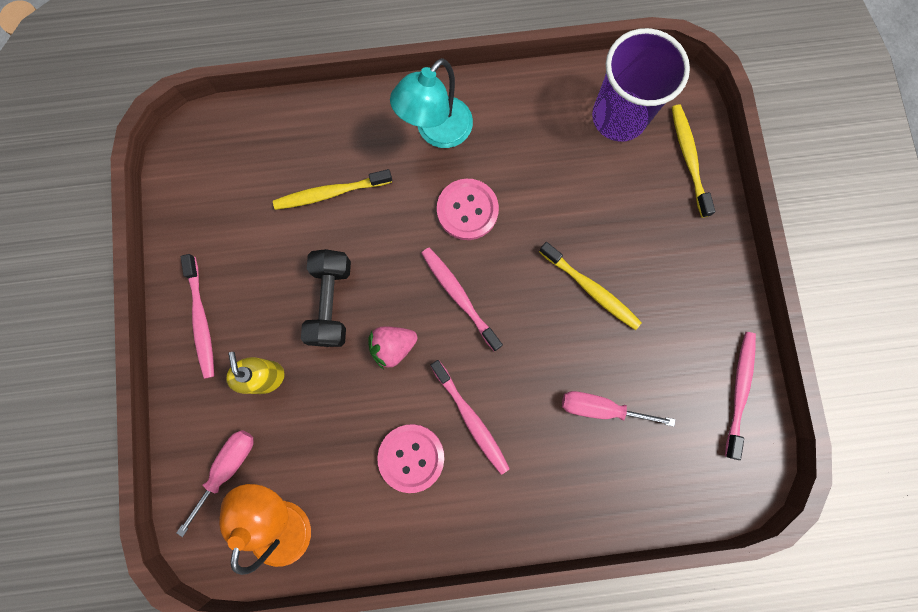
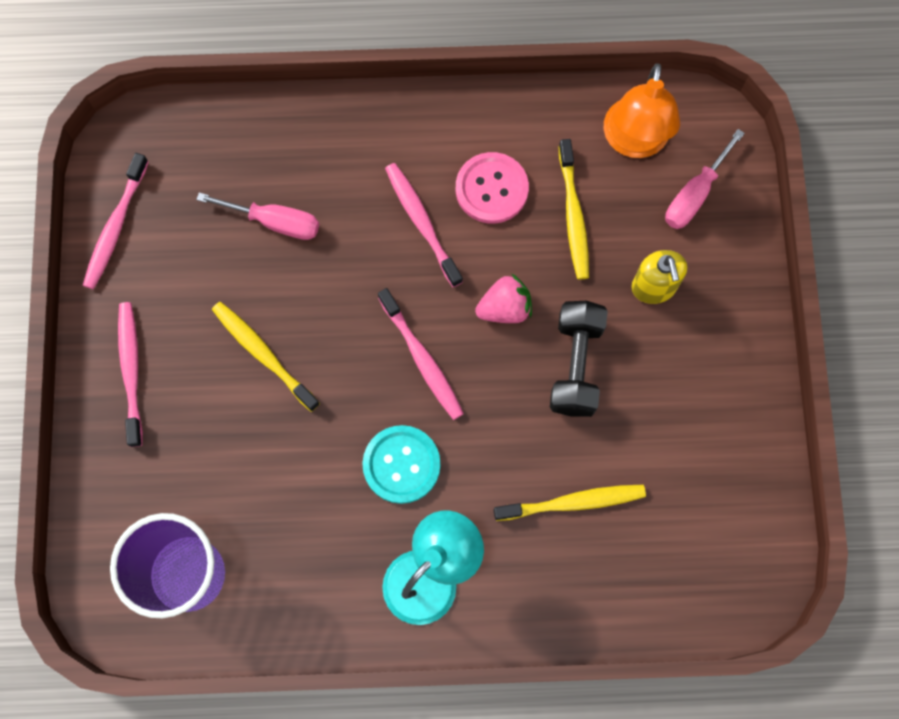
camera: 175 degrees left, 5 degrees down
pink toothbrush [181,254,214,379] -> pink toothbrush moved to [118,302,143,447]
pink button [437,179,499,240] -> turquoise button [362,425,441,504]
yellow toothbrush [672,105,715,218] -> yellow toothbrush moved to [559,139,589,280]

